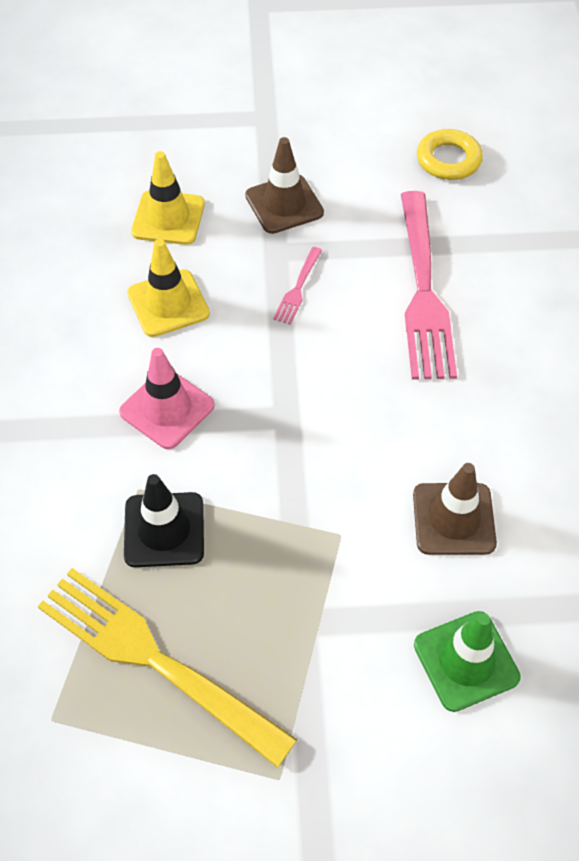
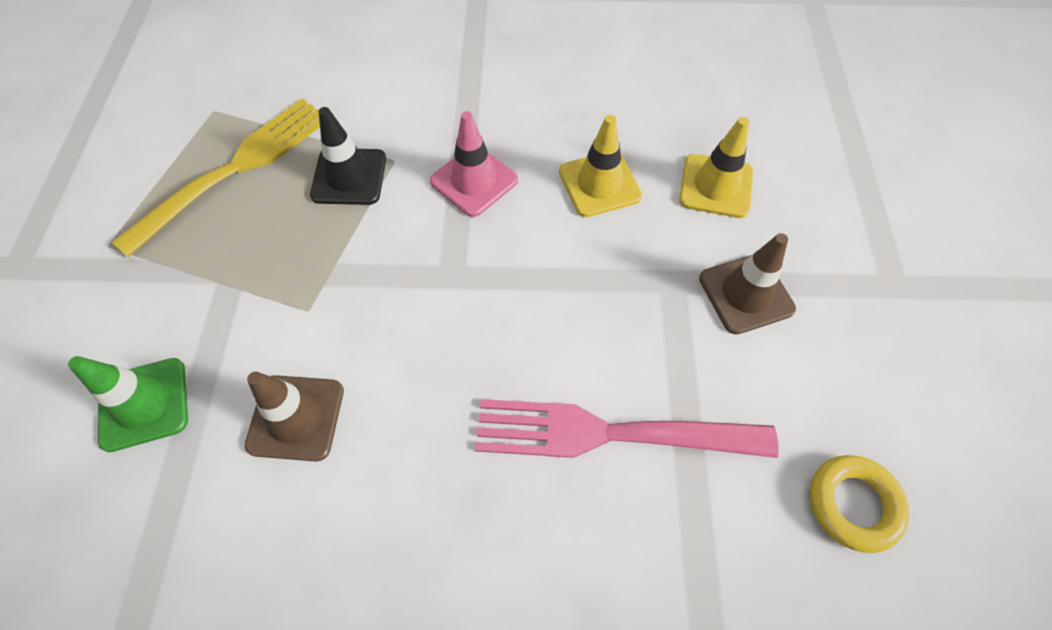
camera: 95 degrees right, 5 degrees up
pink fork [273,247,322,325] -> none

